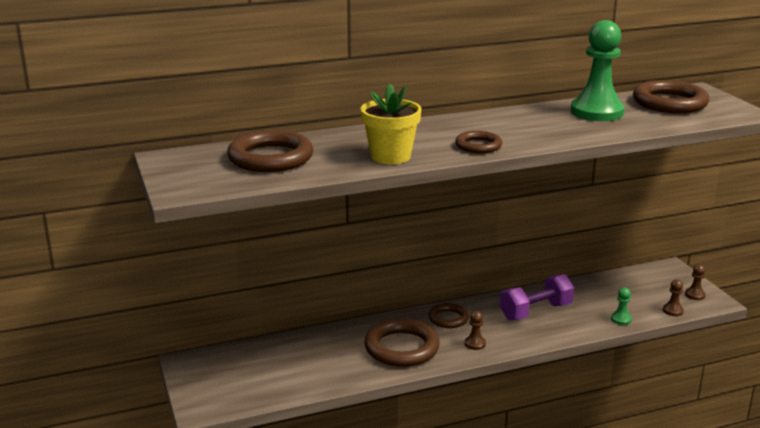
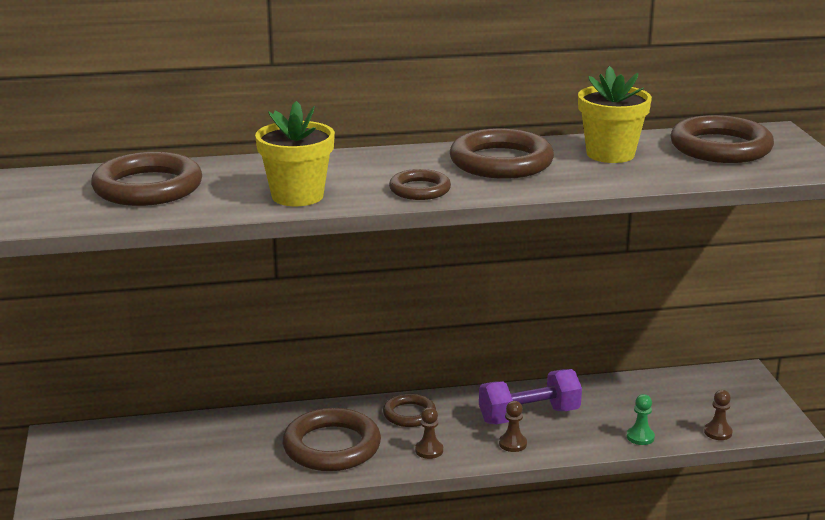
camera: 10 degrees right, 0 degrees up
green pawn [571,20,625,121] -> yellow flower pot [578,66,652,163]
brown pawn [685,264,706,300] -> brown pawn moved to [499,401,527,452]
none -> brown ring [450,128,554,179]

